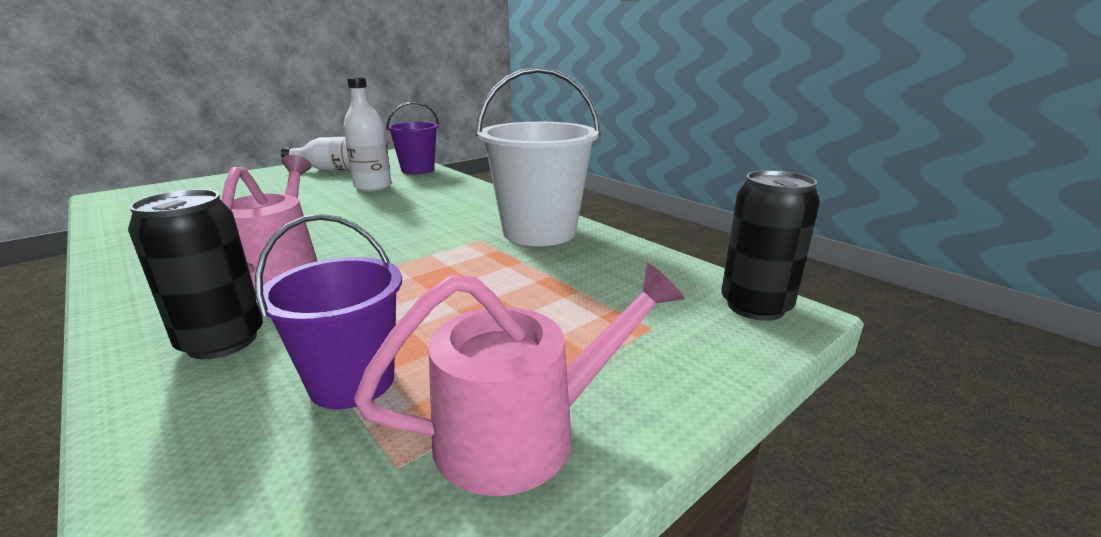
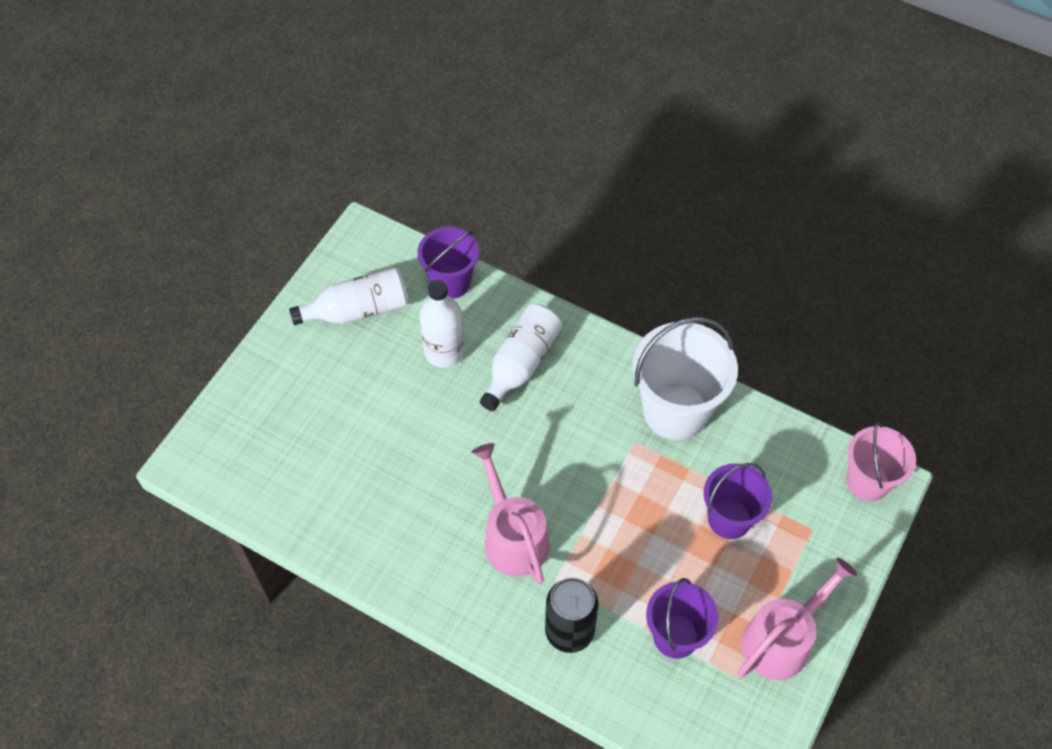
camera: 20 degrees left, 35 degrees up
black can [721,170,820,321] -> pink bucket [847,421,916,501]
none -> white bottle [480,304,562,411]
none -> purple bucket [704,463,772,539]

